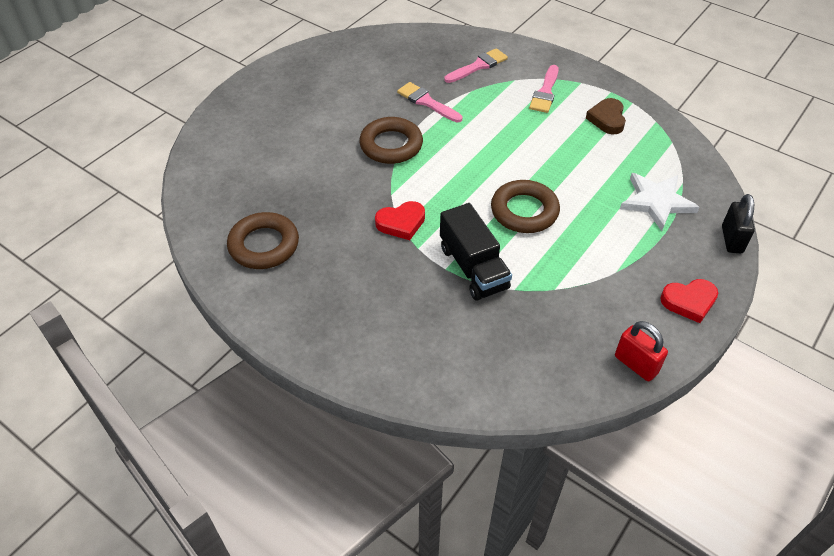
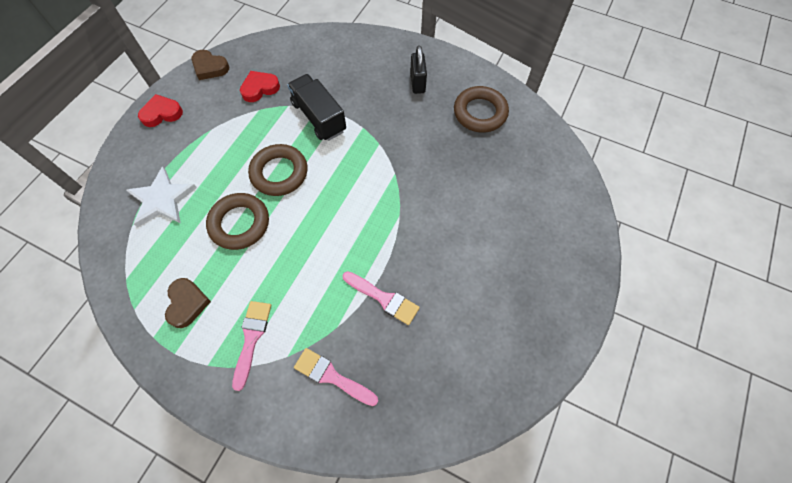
camera: 170 degrees right, 15 degrees up
brown ring [359,117,423,164] -> brown ring moved to [206,193,269,250]
red heart [375,201,425,240] -> red heart moved to [240,71,280,102]
pink brush [444,48,508,83] -> pink brush turned 75 degrees clockwise [294,348,378,406]
red padlock [615,321,668,381] -> brown heart [192,50,229,80]
black padlock [722,194,755,253] -> black padlock moved to [410,45,427,94]

